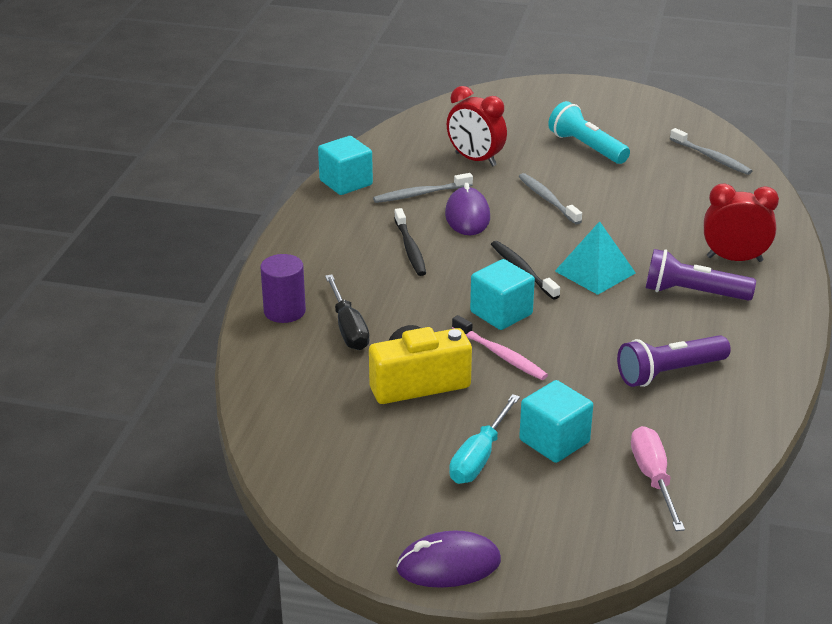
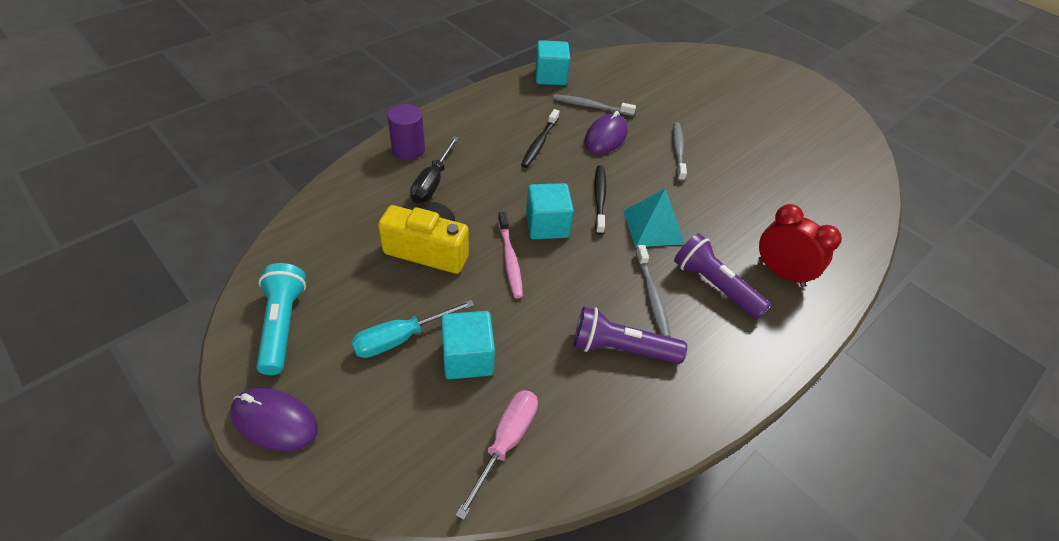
camera: 30 degrees right, 15 degrees up
red clock [447,86,507,167] -> none
turquoise flashlight [548,101,630,164] -> turquoise flashlight moved to [256,263,306,375]
grey toothbrush [670,128,752,175] -> grey toothbrush moved to [636,245,671,337]

